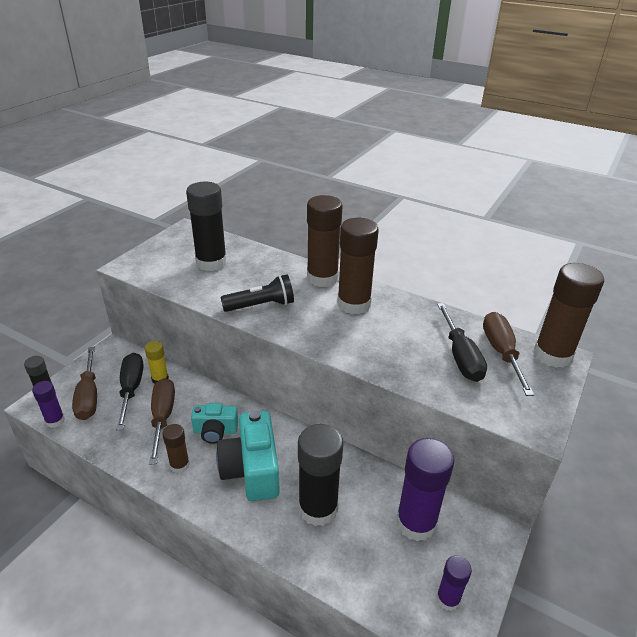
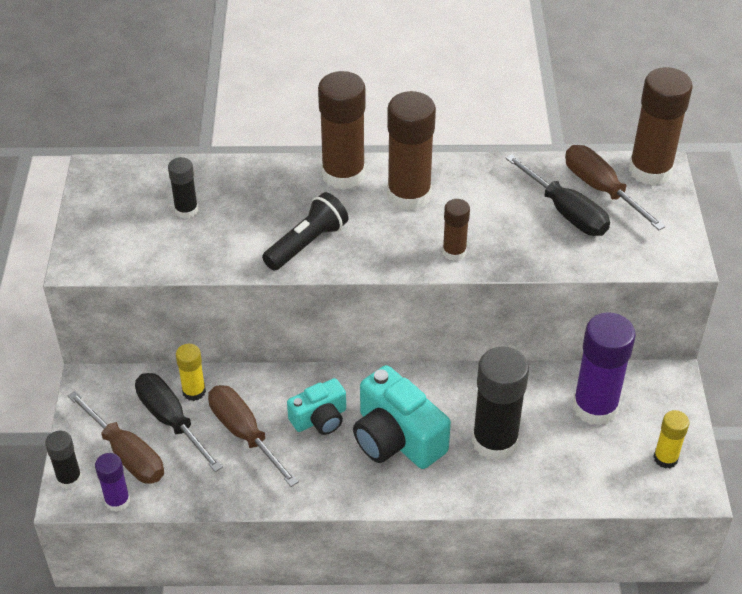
camera: 30 degrees left, 10 degrees up
brown glue stick [162,424,190,473] -> brown glue stick moved to [442,199,470,261]
black glue stick [186,182,227,271] -> black glue stick [168,157,198,218], size x0.52
purple glue stick [436,555,472,611] -> yellow glue stick [653,410,689,469]

